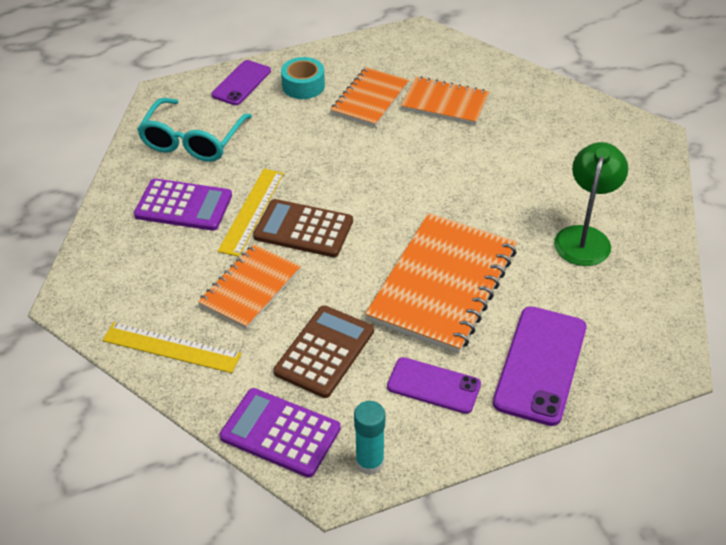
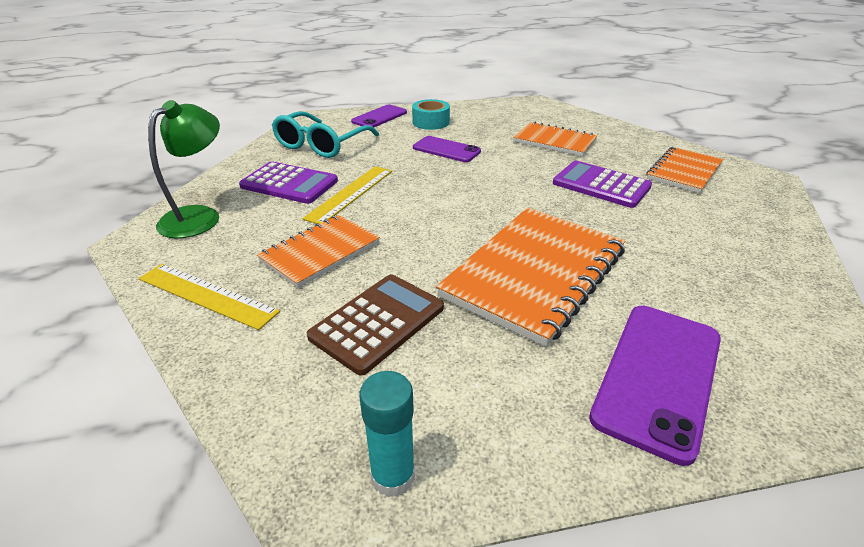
camera: 10 degrees right, 10 degrees down
purple calculator [219,388,341,478] -> purple calculator moved to [553,161,652,208]
brown calculator [253,199,353,257] -> none
orange notebook [331,67,409,127] -> orange notebook moved to [646,147,723,193]
purple phone [387,357,481,414] -> purple phone moved to [413,136,481,162]
green lamp [554,142,628,266] -> green lamp moved to [148,100,220,238]

